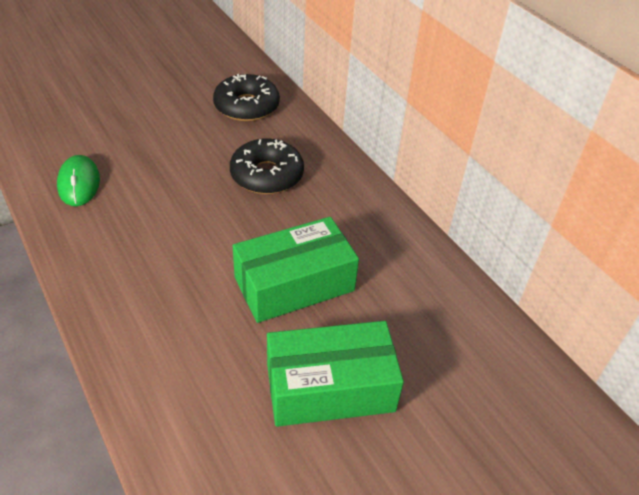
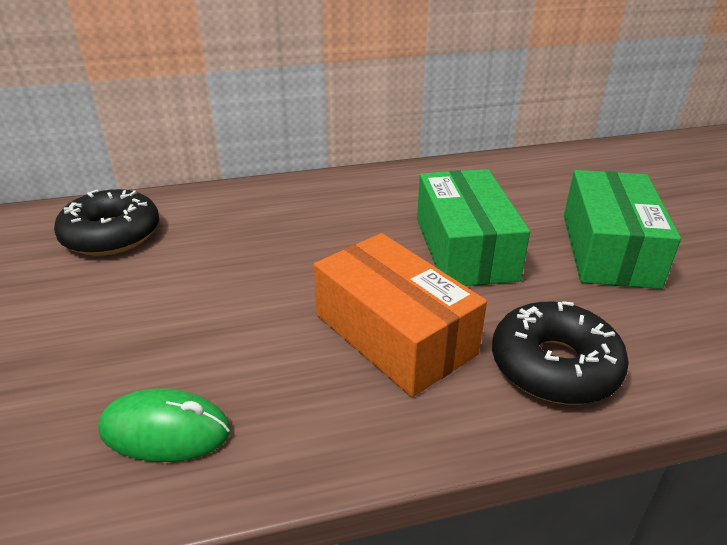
camera: 70 degrees left, 10 degrees down
black donut [230,138,304,194] -> black donut moved to [492,301,629,405]
none -> orange box [314,233,487,397]

